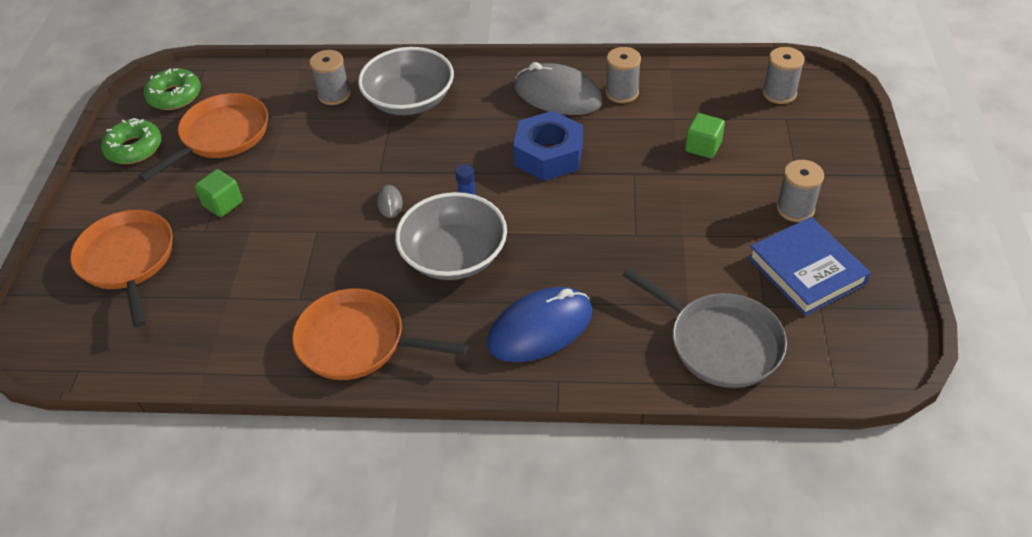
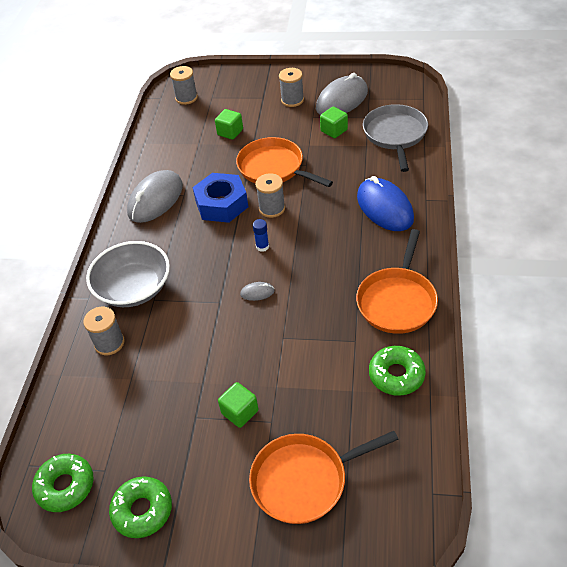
camera: 85 degrees left, 0 degrees up
orange pan [139,93,268,181] -> orange pan moved to [236,137,333,187]
grey bowl [395,192,507,280] -> none
grey spool [606,47,641,103] -> grey spool moved to [255,173,285,218]
grey pan [622,268,787,388] -> grey pan turned 45 degrees counterclockwise [363,104,428,172]
blue book [748,217,871,316] -> grey mouse [316,73,368,115]
none -> green cube [320,107,348,138]
none -> green donut [369,346,426,396]

